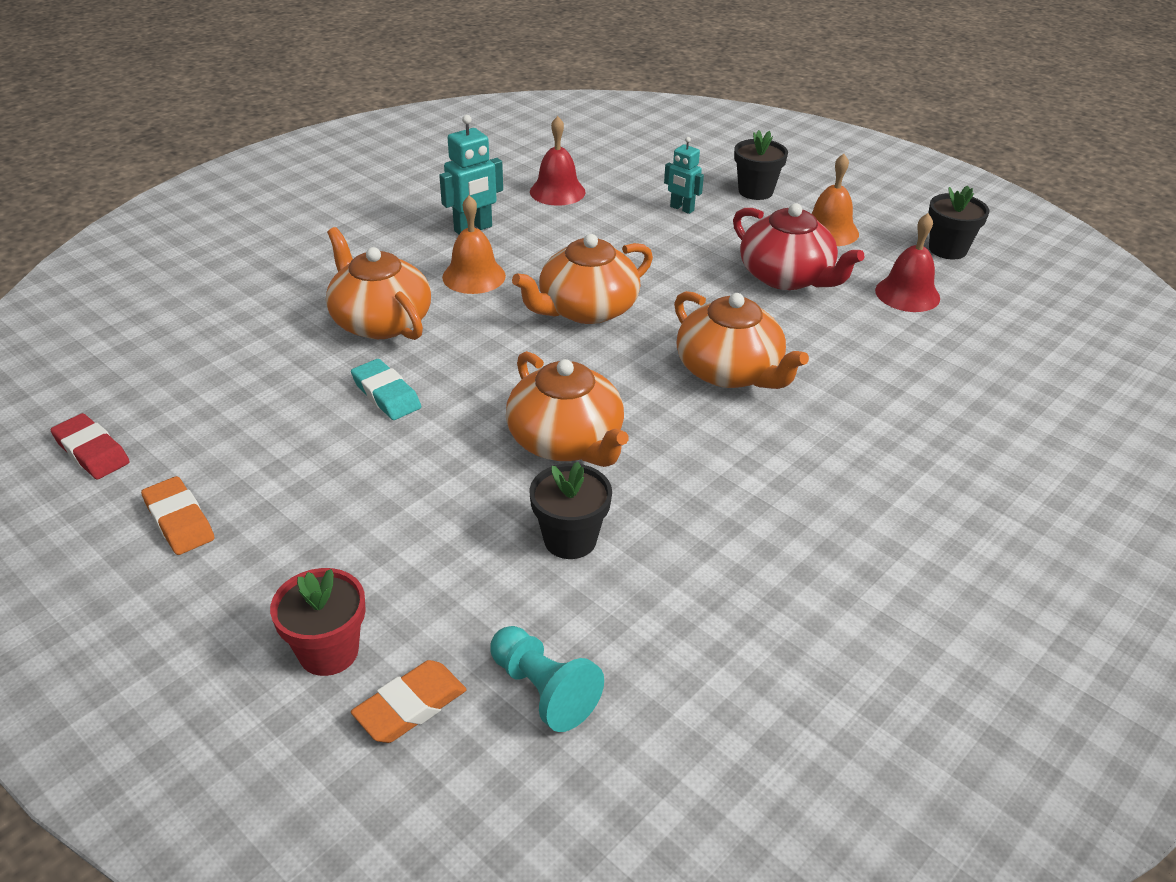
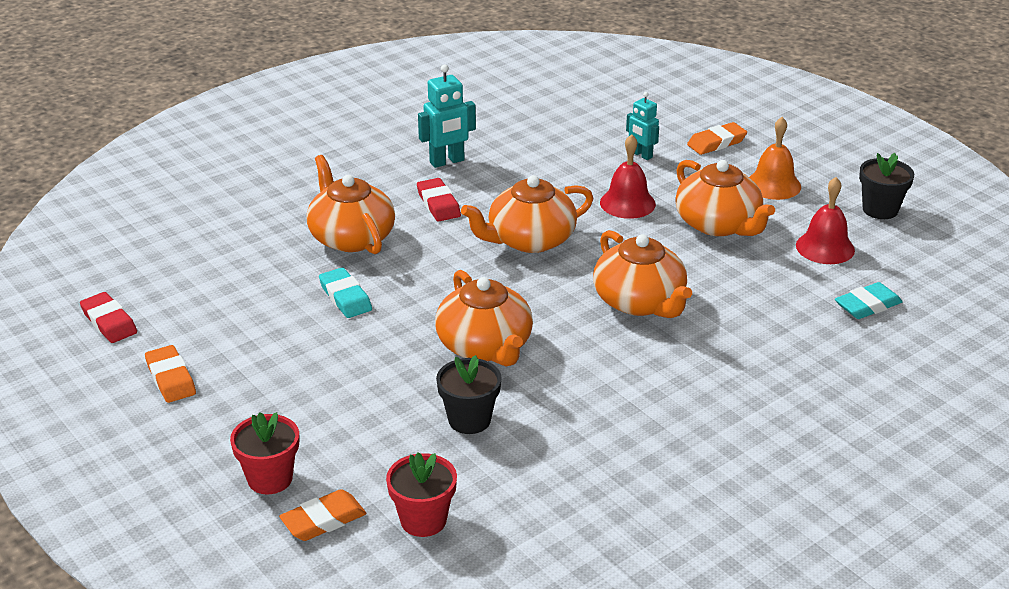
camera: 10 degrees right, 5 degrees down
orange bell [442,195,506,294] -> red eraser [417,178,461,222]
turquoise pawn [490,626,604,732] -> red flower pot [386,453,457,537]
red bell [530,116,586,206] -> red bell moved to [600,134,656,219]
red teapot [733,203,864,290] -> orange teapot [675,160,775,236]
black flower pot [734,130,788,200] -> orange eraser [687,122,747,155]
none -> turquoise eraser [835,282,903,319]

